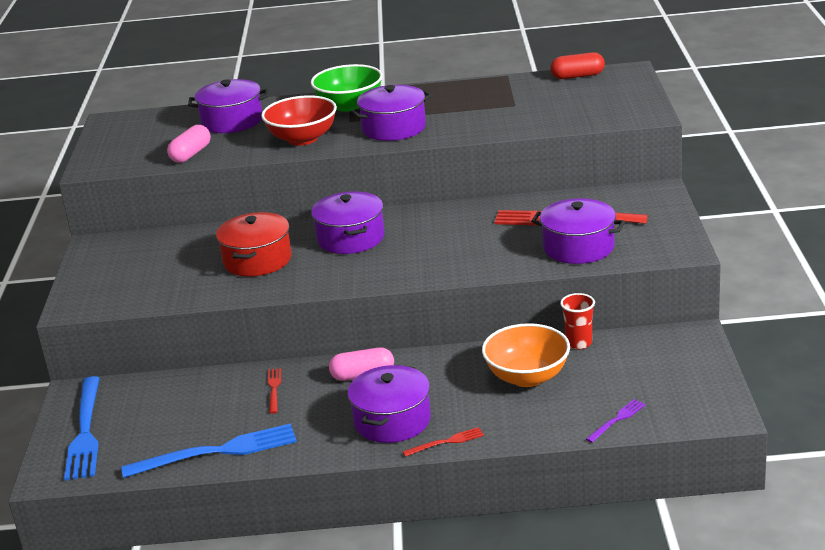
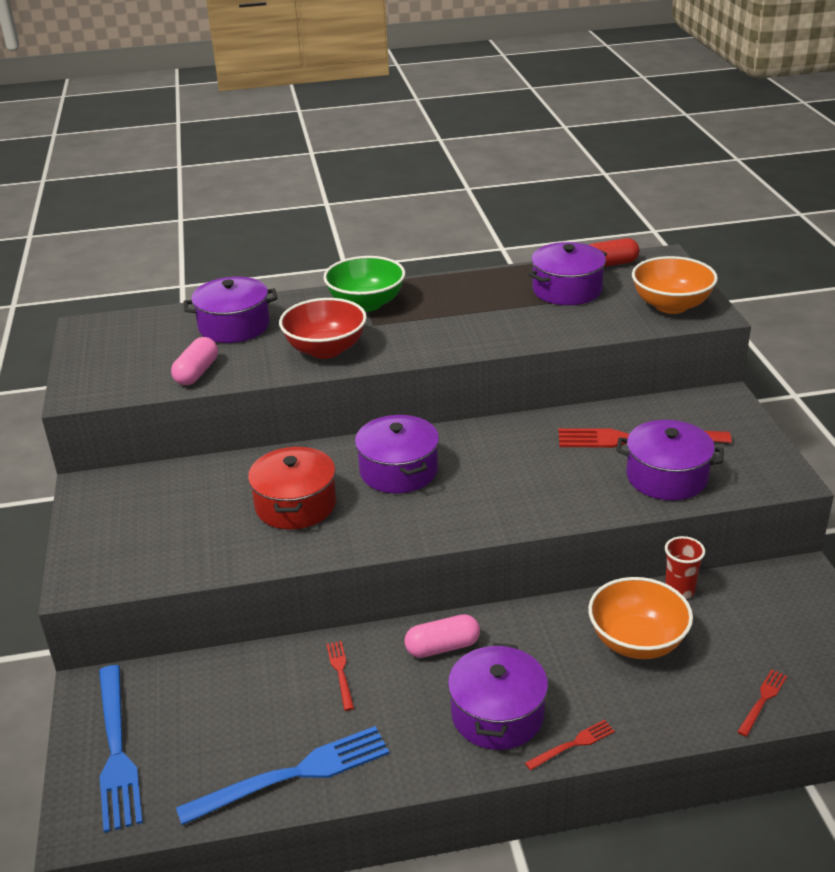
camera: 10 degrees left, 5 degrees up
purple pot [351,85,432,141] -> purple pot moved to [528,242,607,305]
purple fork [586,399,646,443] -> red fork [737,669,787,737]
none -> orange bowl [632,256,718,314]

